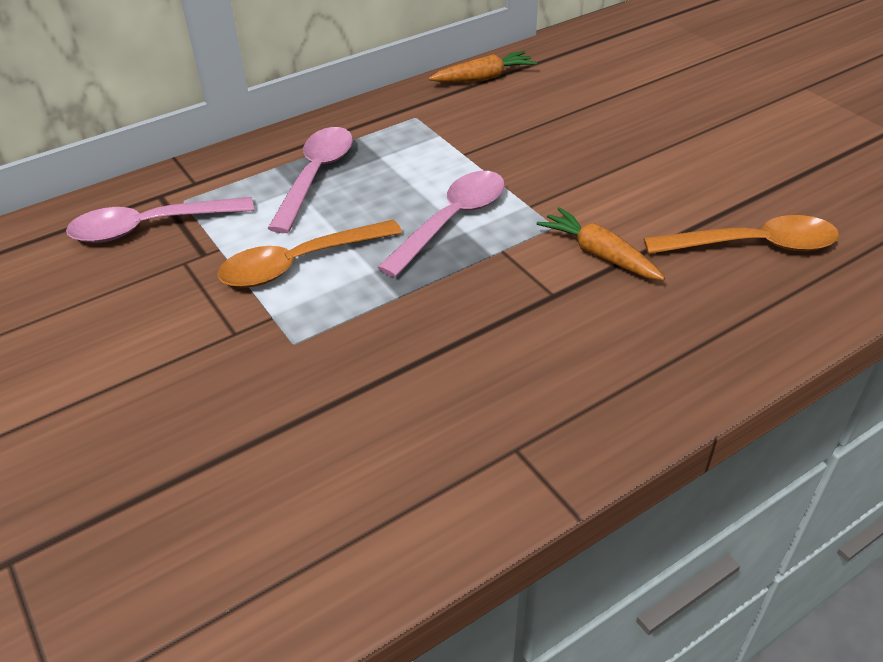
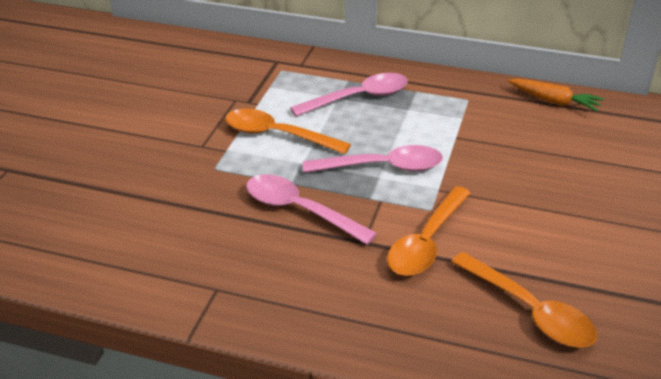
camera: 50 degrees right, 5 degrees down
pink spoon [66,197,254,243] -> pink spoon moved to [246,174,377,245]
orange carrot [537,207,665,280] -> orange spoon [387,186,471,276]

